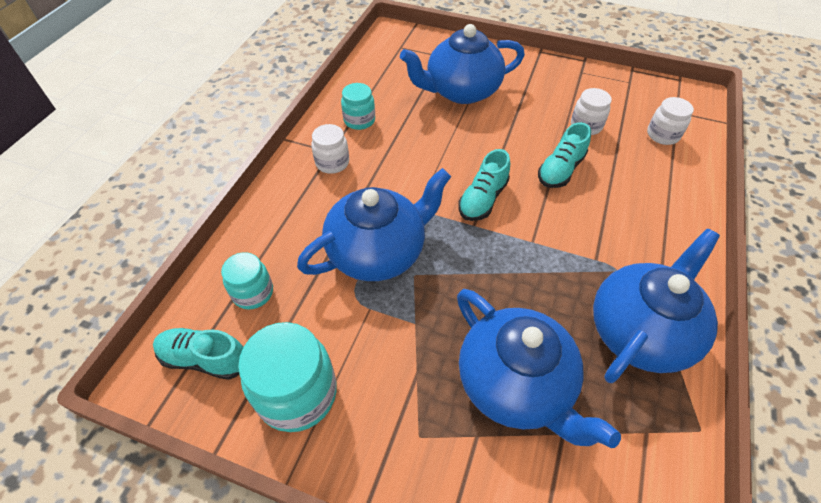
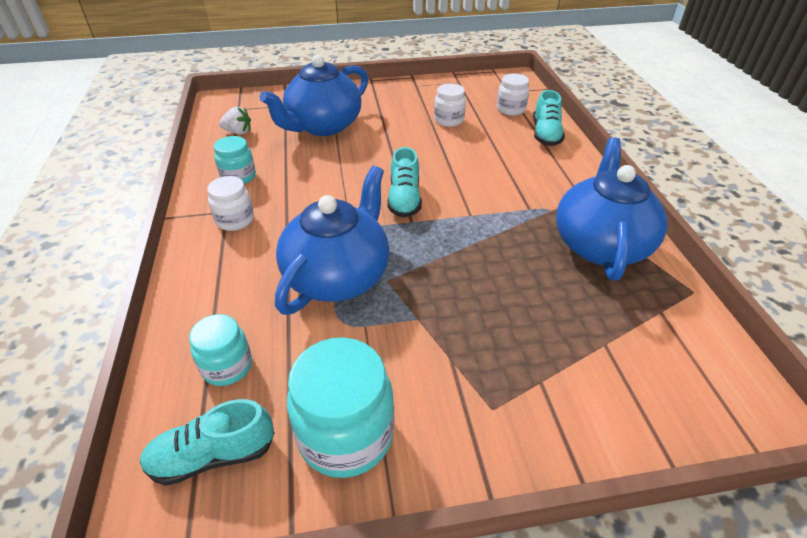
camera: 30 degrees left, 10 degrees down
blue teapot [457,289,621,448] -> none
turquoise shoe [538,122,591,188] -> turquoise shoe moved to [533,90,565,146]
none -> white strawberry [219,107,251,135]

